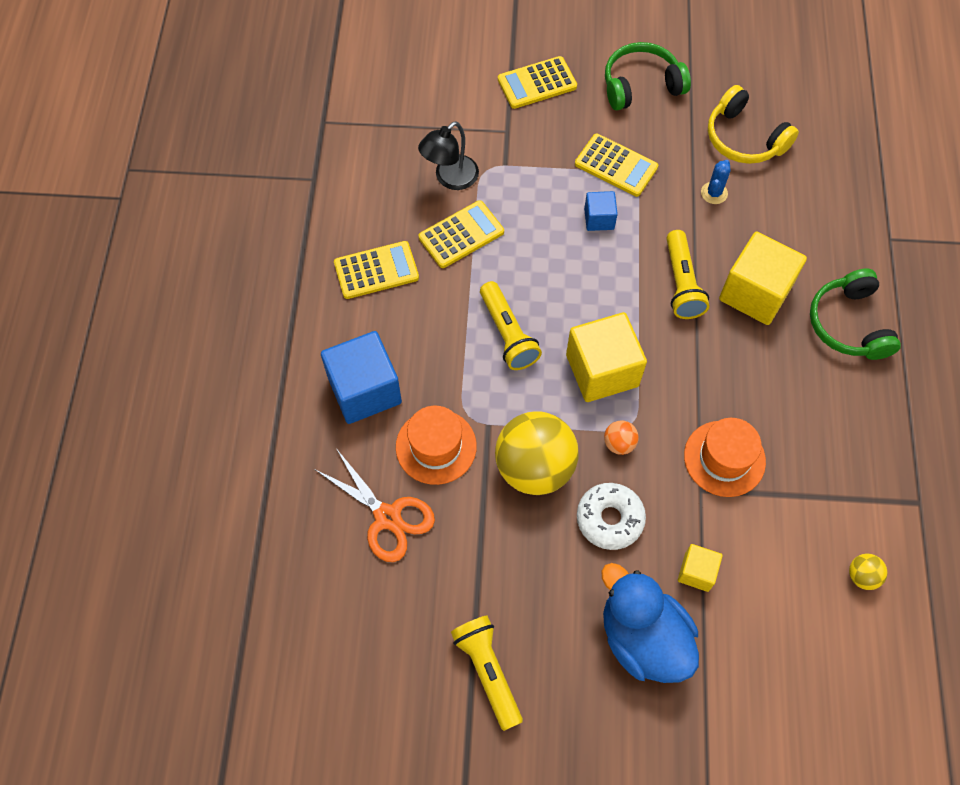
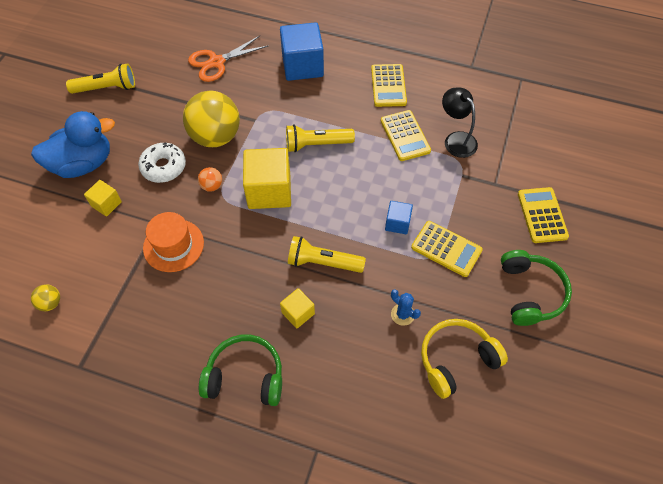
camera: 105 degrees right, 5 degrees down
orange hat [396,406,477,485] -> none
yellow calculator [575,134,658,197] -> yellow calculator turned 105 degrees counterclockwise [411,221,483,277]
yellow cube [719,232,807,325] -> yellow cube [280,288,315,328], size x0.51

